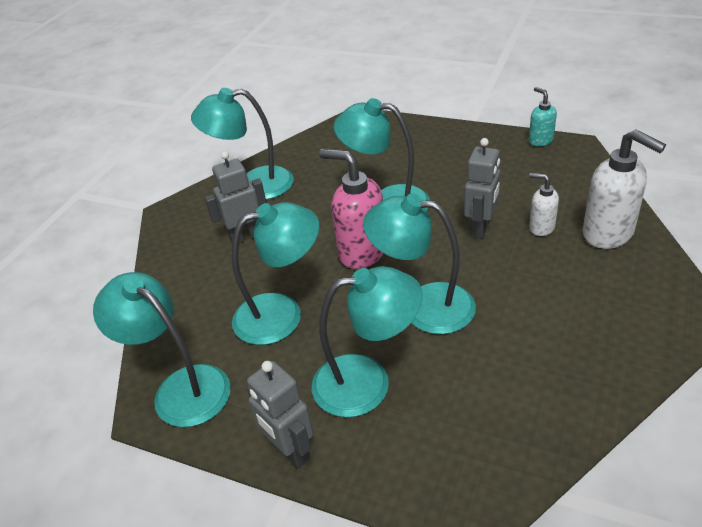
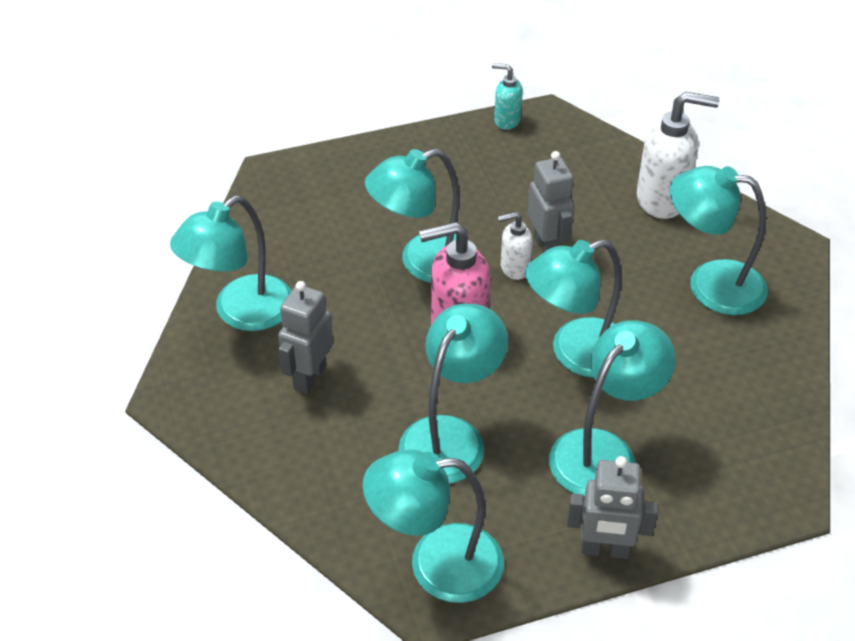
camera: 45 degrees left, 5 degrees up
white soap dispenser [529,173,559,236] -> white soap dispenser moved to [498,212,533,280]
none -> turquoise lamp [670,166,768,315]

